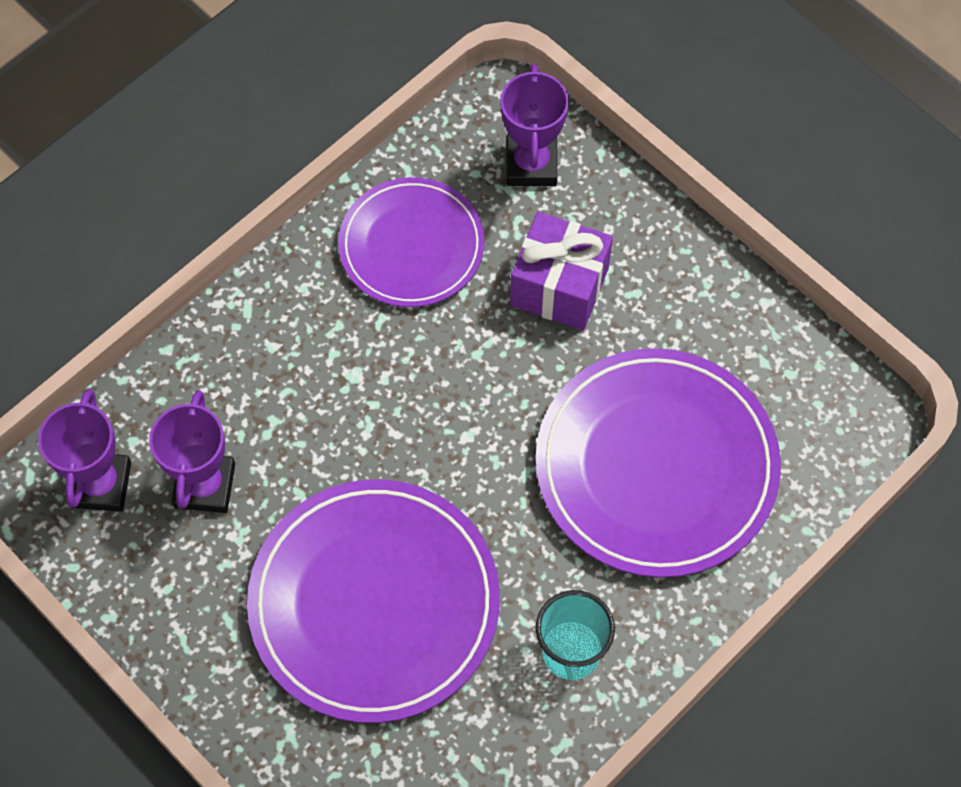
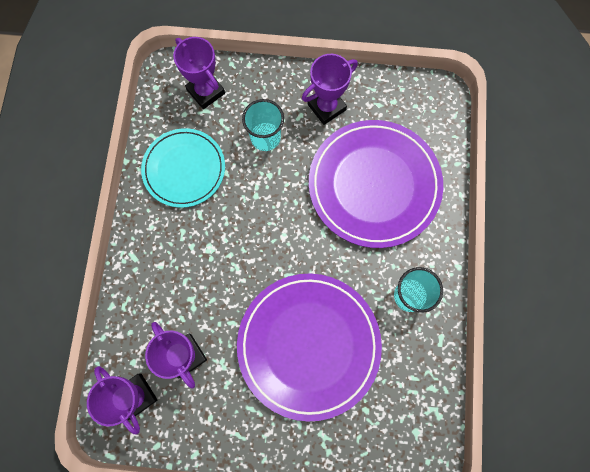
camera: 40 degrees left, 10 degrees up
purple plate [338,177,485,307] -> turquoise plate [141,128,225,208]
purple gift [510,212,613,330] -> turquoise cup [242,99,284,151]
none -> purple trophy [302,54,358,125]

